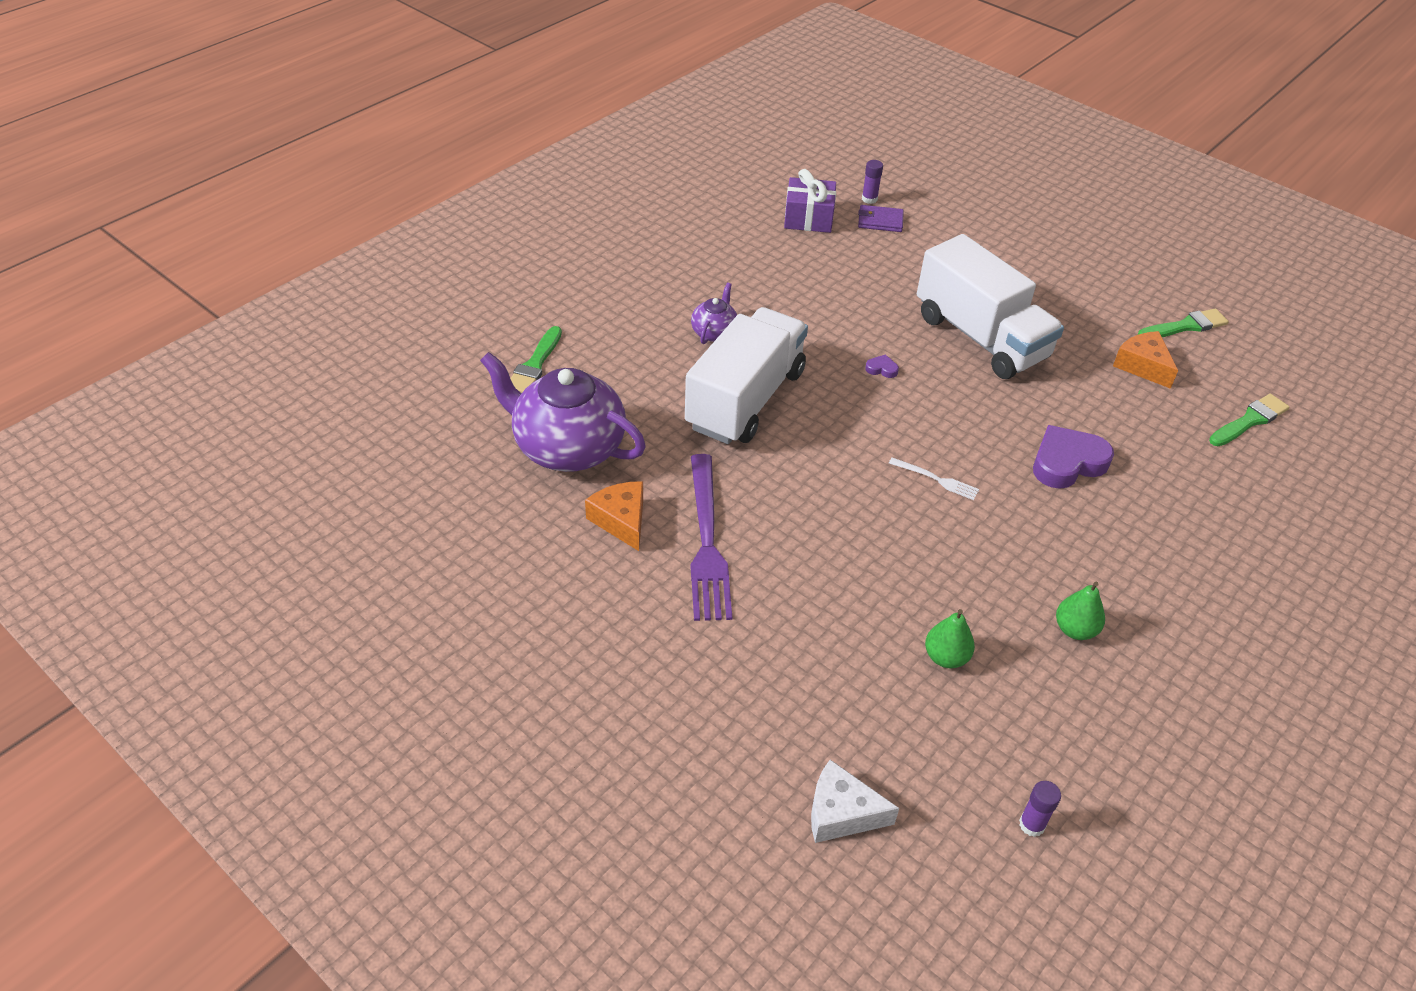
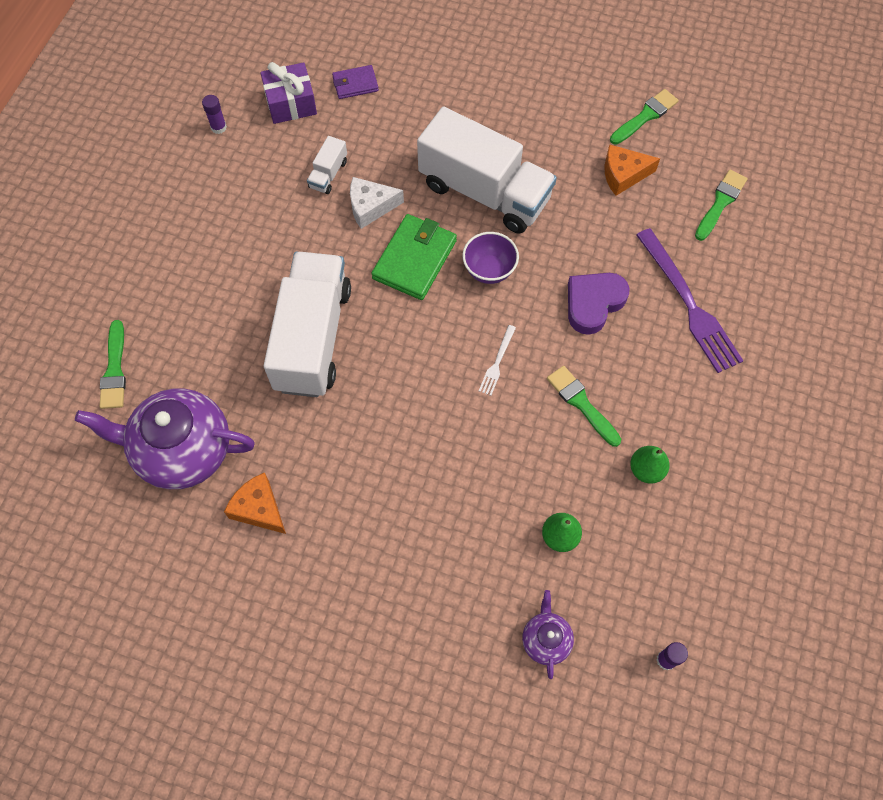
camera: 20 degrees left, 20 degrees up
purple fork [690,454,732,621] -> purple fork moved to [636,228,744,373]
purple teapot [691,283,737,344] -> purple teapot moved to [522,590,574,679]
white cheese [811,760,899,843] -> white cheese moved to [350,177,404,229]
purple glue stick [862,160,883,204] -> purple glue stick moved to [202,95,227,134]
purple heart [865,354,899,378] -> green wallet [371,214,457,300]
white fork [889,457,979,500] -> white fork turned 105 degrees clockwise [479,325,516,396]
orange cheese [1113,331,1178,389] -> orange cheese turned 45 degrees counterclockwise [605,144,660,196]
none -> white truck [307,136,347,194]
none -> purple bowl [462,232,519,284]
none -> green brush [547,366,621,447]

